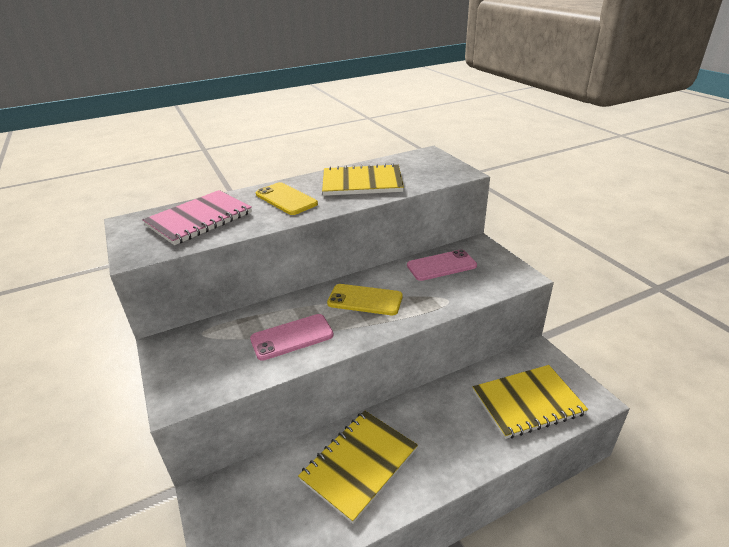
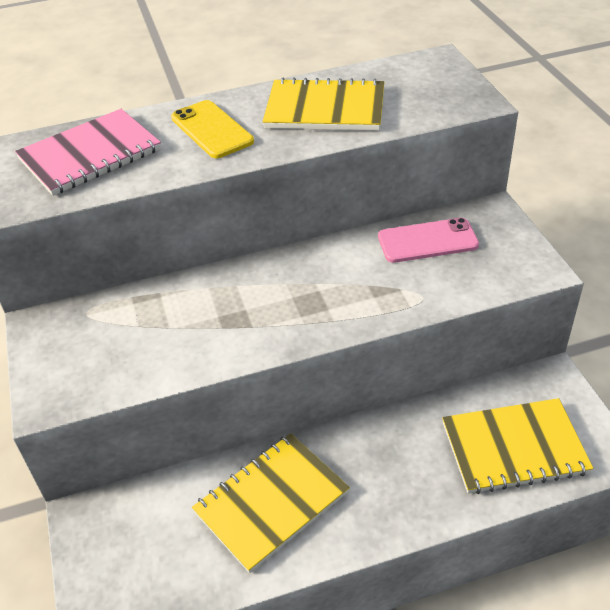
camera: 10 degrees right, 10 degrees up
pink phone [250,314,334,361] -> none
yellow phone [327,284,403,315] -> none

